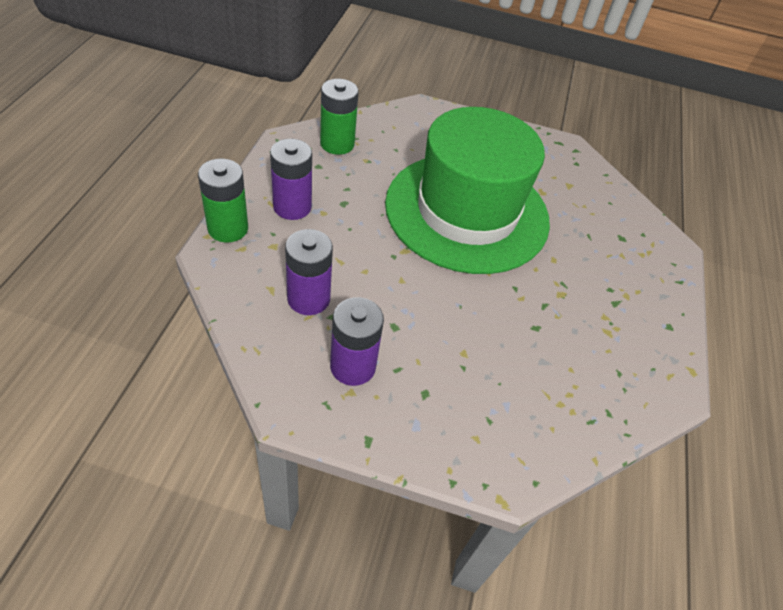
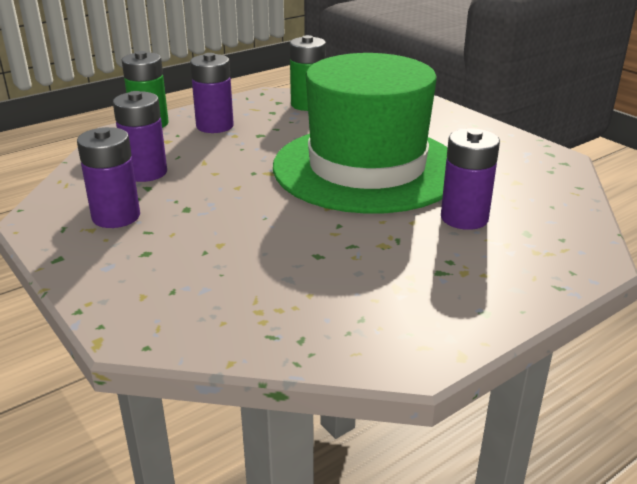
camera: 45 degrees right, 20 degrees down
none -> purple battery [441,129,500,230]

